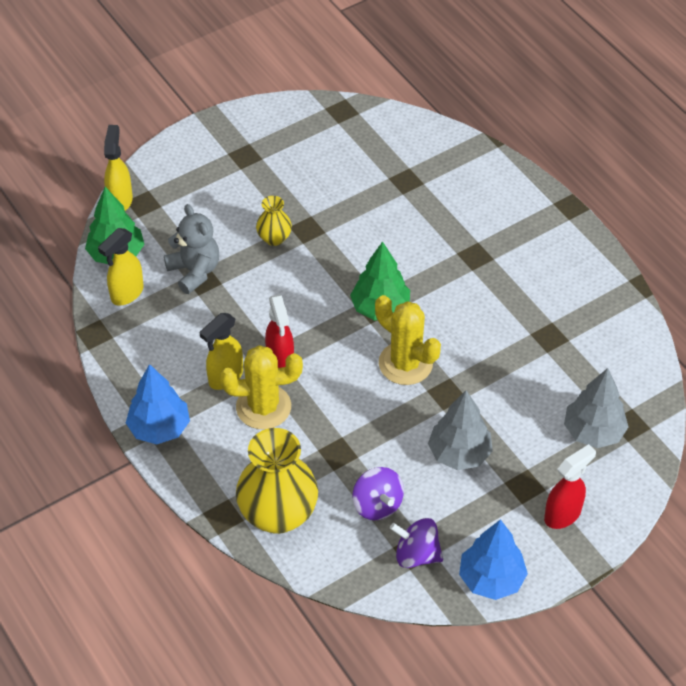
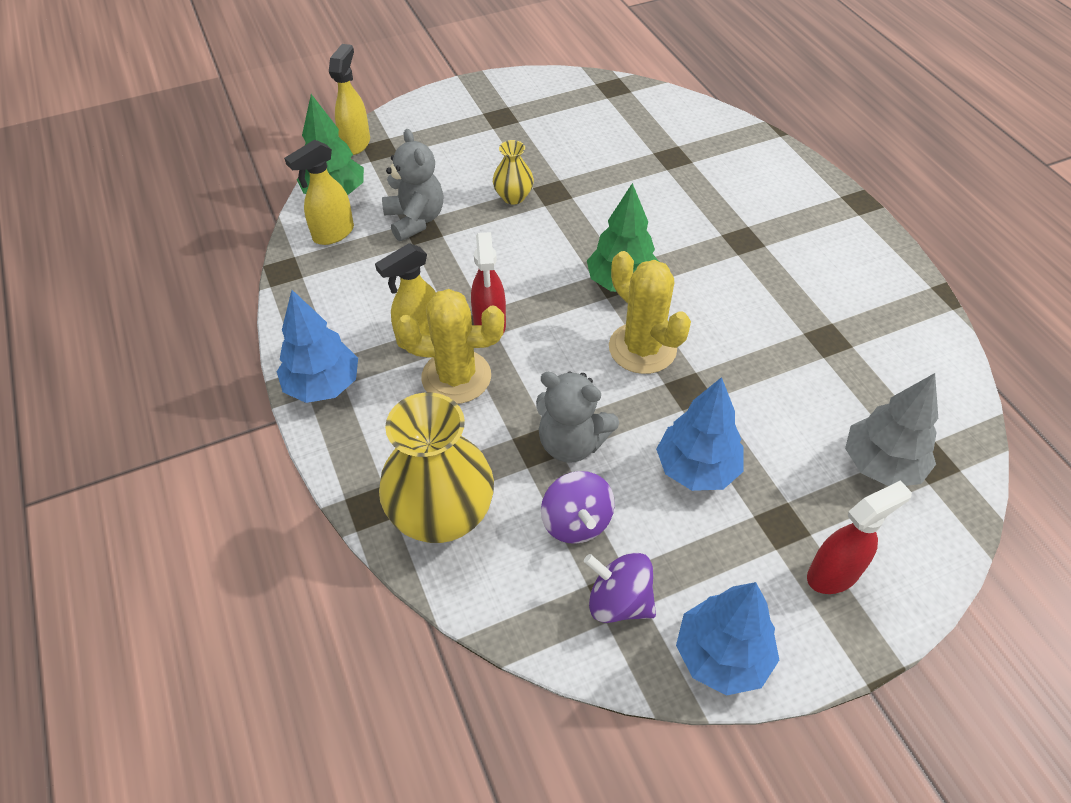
camera: 10 degrees right, 0 degrees up
grey tree [428,390,493,470] -> blue tree [656,377,744,491]
none -> grey teddy bear [536,372,619,463]

